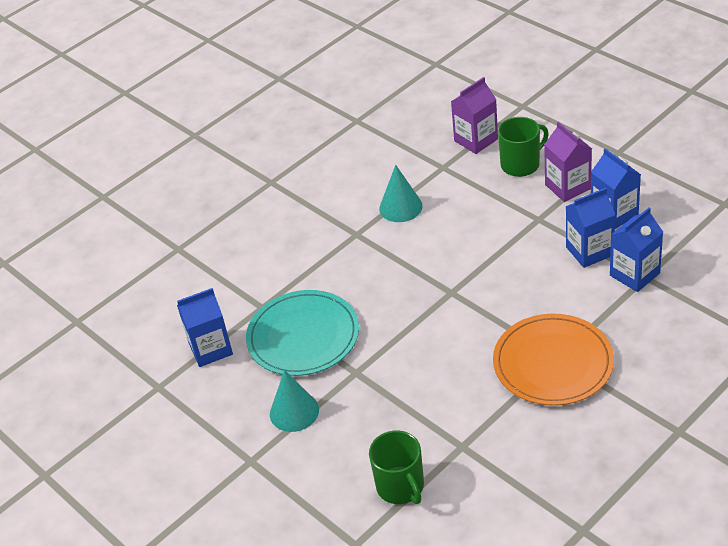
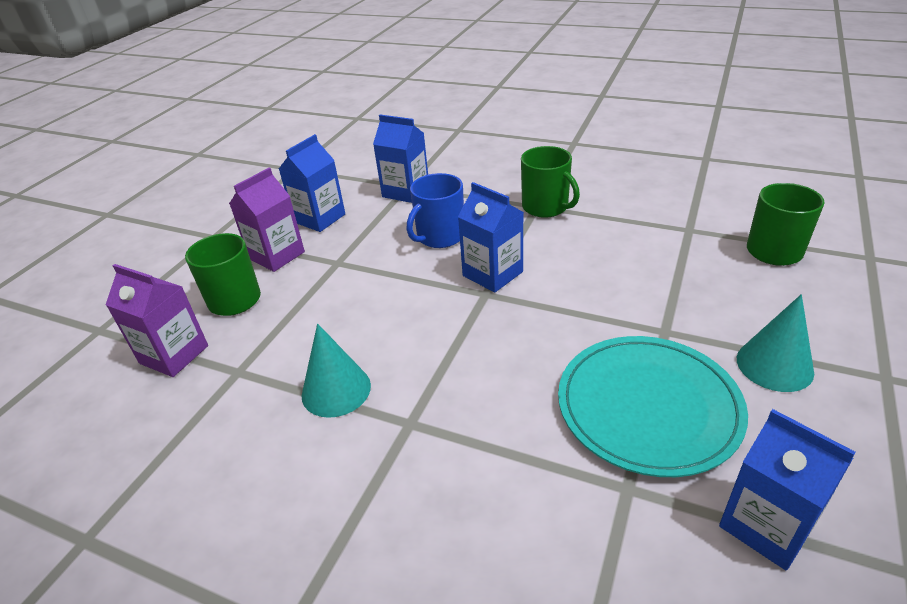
camera: 115 degrees left, 5 degrees down
orange plate [493,314,614,406] -> green mug [521,146,580,218]
blue carton [566,188,615,268] -> blue carton moved to [458,182,524,293]
none -> blue mug [407,173,464,248]

